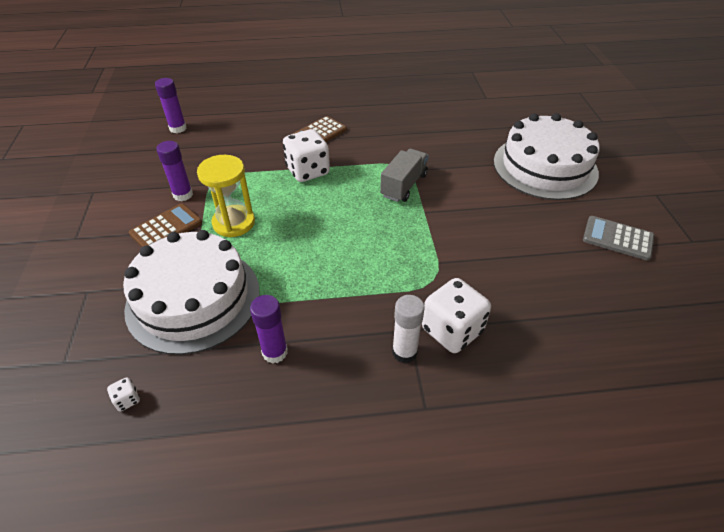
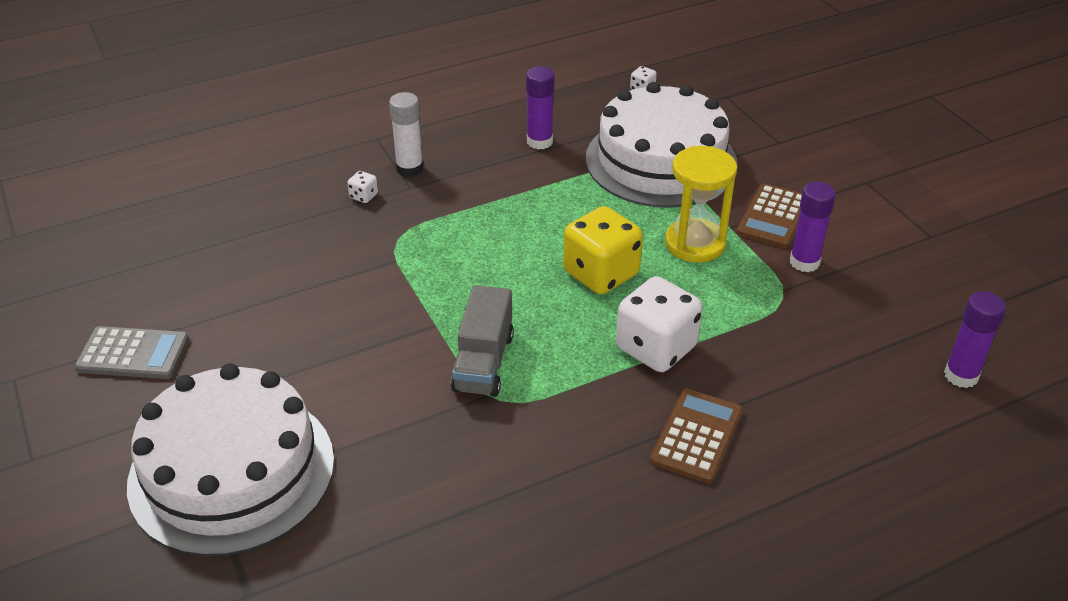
camera: 160 degrees right, 5 degrees down
white dice [422,278,491,353] -> white dice [347,171,378,203], size x0.41
none -> yellow dice [563,206,643,294]

